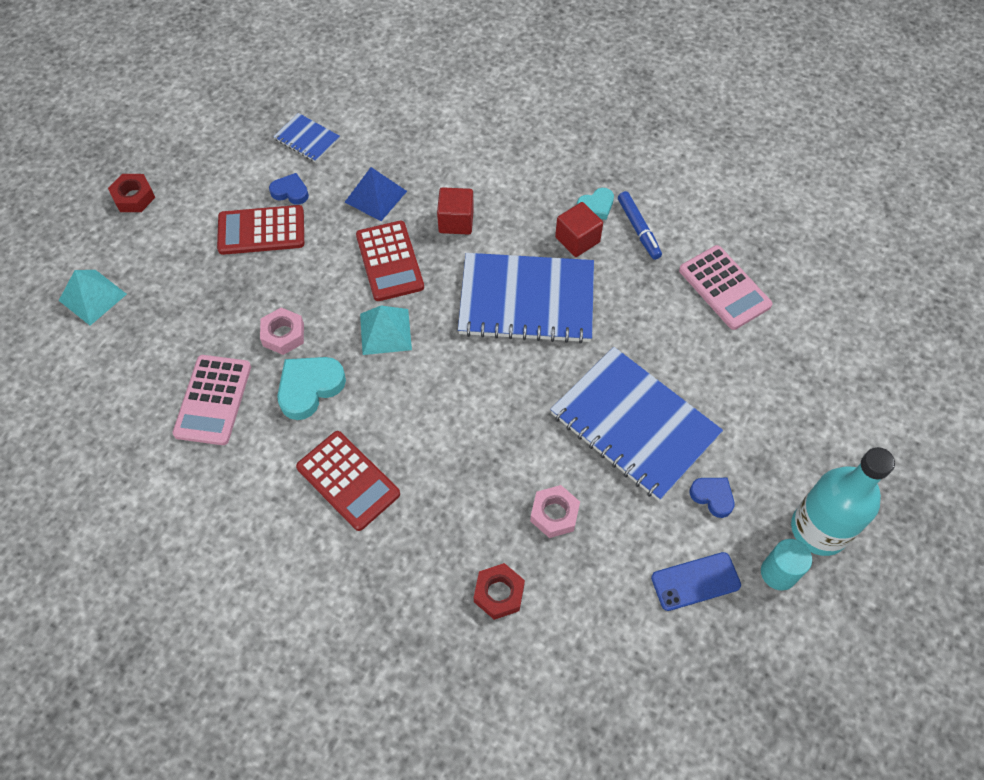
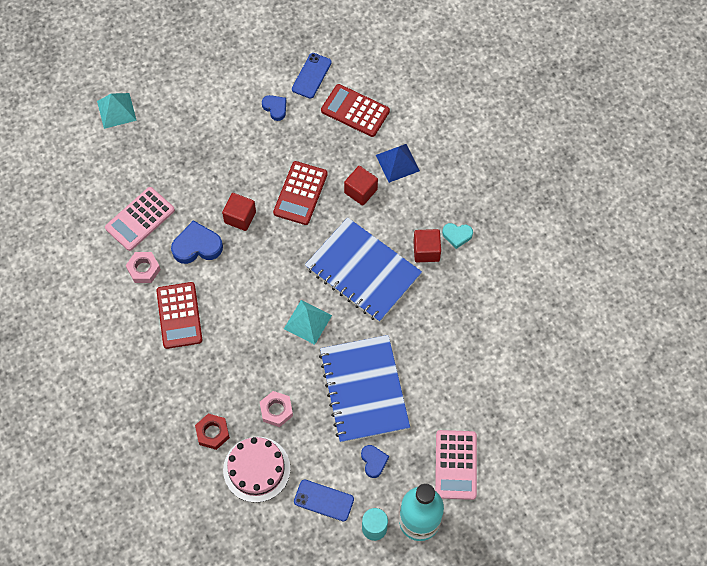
camera: 35 degrees right, 5 degrees up
red nut [108,174,155,212] -> none
red calculator [217,205,304,255] -> red calculator moved to [321,84,390,137]
pink nut [260,308,304,355] -> pink nut moved to [126,252,161,283]
blue notebook [273,113,340,162] -> blue phone [292,53,332,99]
turquoise heart [277,357,346,420] -> blue heart [171,220,223,264]
blue pyramid [345,167,407,221] -> blue pyramid moved to [376,144,420,183]
turquoise pyramid [360,306,412,355] -> turquoise pyramid moved to [284,300,332,345]
blue marker [618,191,662,260] -> none
pink calculator [679,245,773,330] -> pink calculator moved to [435,430,477,500]
none -> red cube [222,193,256,231]
none -> pink cake [223,437,290,503]

